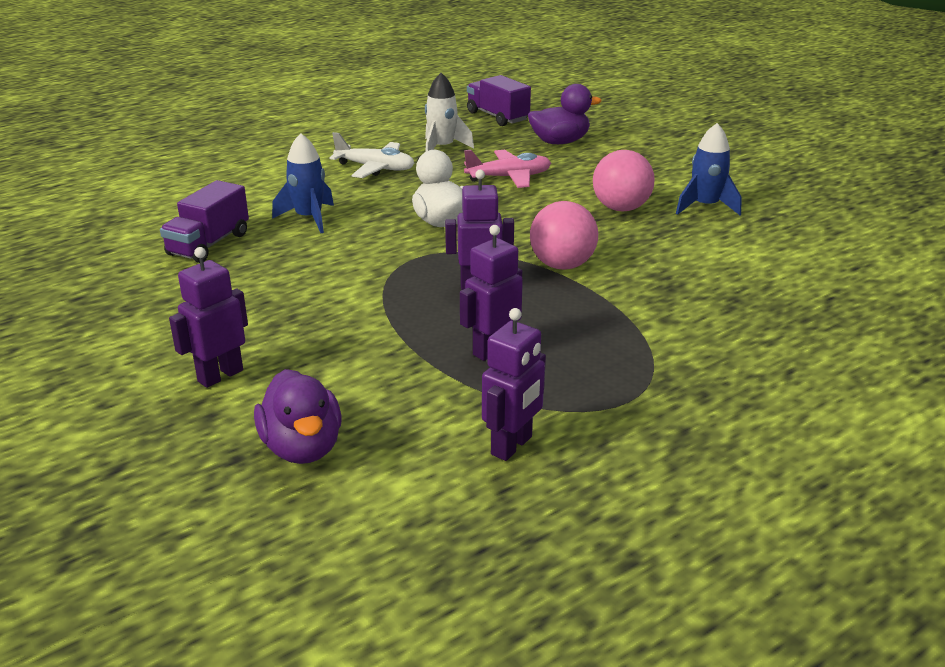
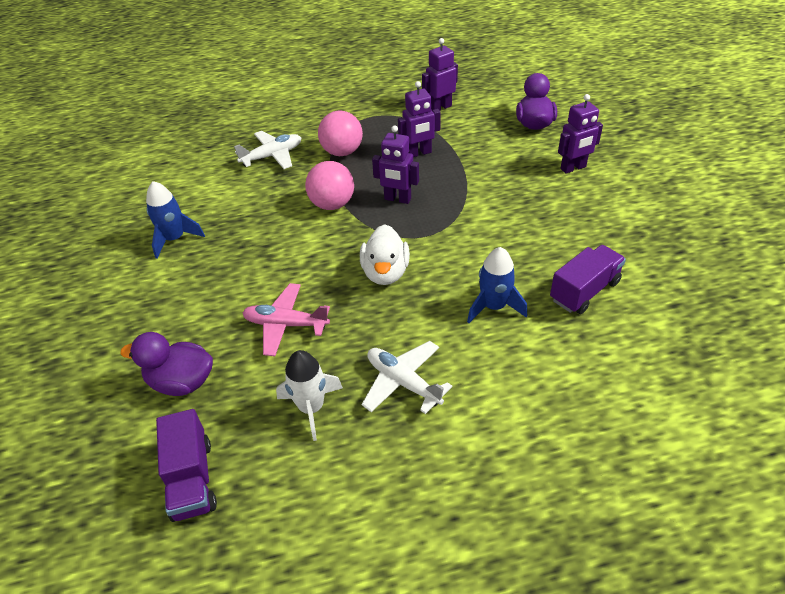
camera: 155 degrees left, 15 degrees up
pink ball [593,150,655,212] -> pink ball moved to [318,111,363,156]
none -> white plane [234,131,301,169]

